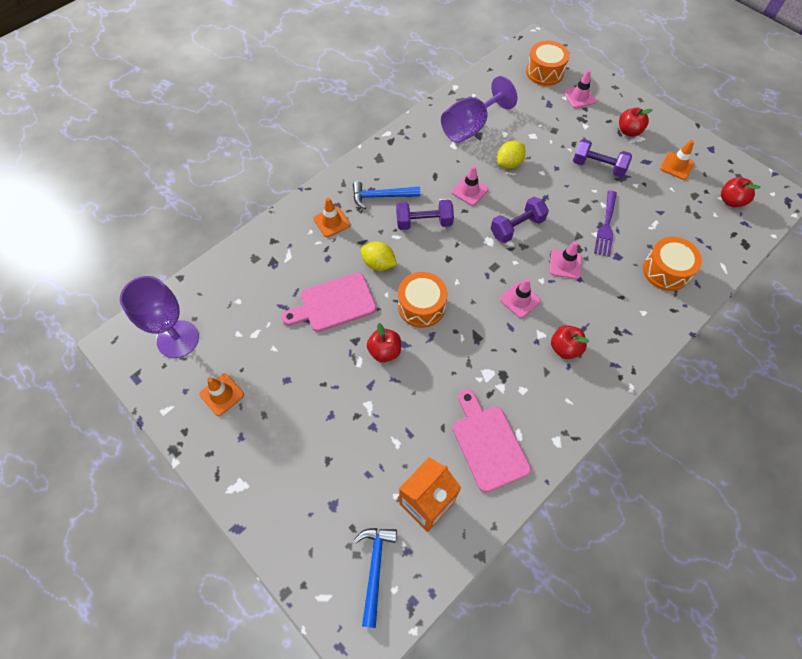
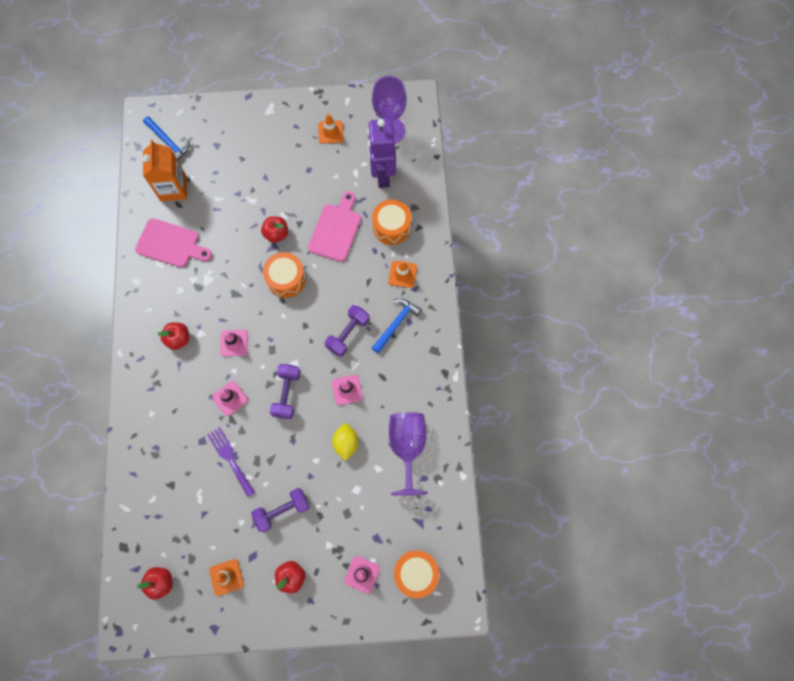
camera: 130 degrees right, 10 degrees up
yellow lemon [361,241,397,271] -> none
orange drum [643,237,702,291] -> orange drum moved to [372,200,411,245]
none -> purple robot [367,119,396,188]

